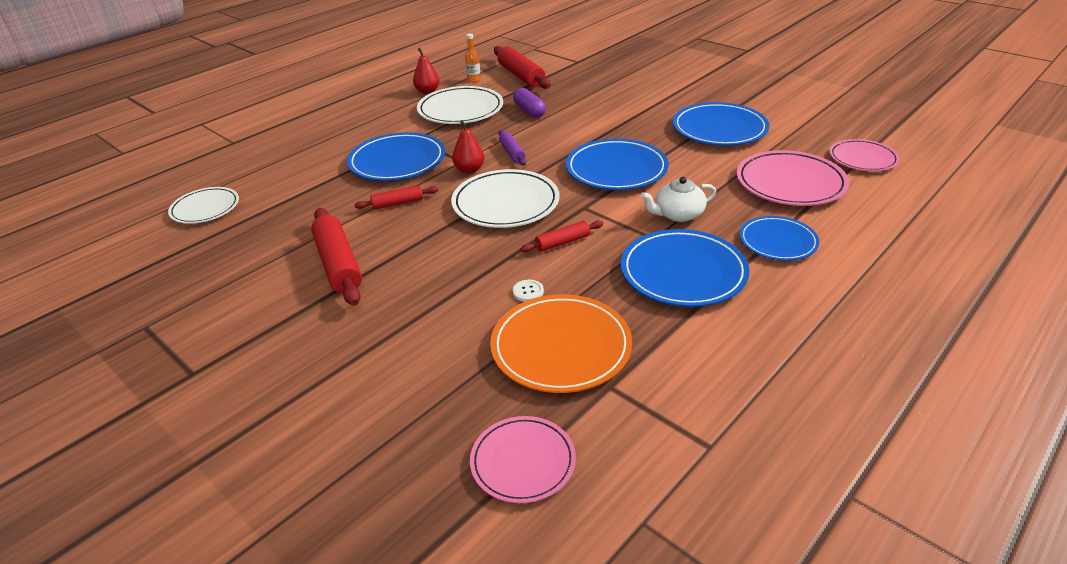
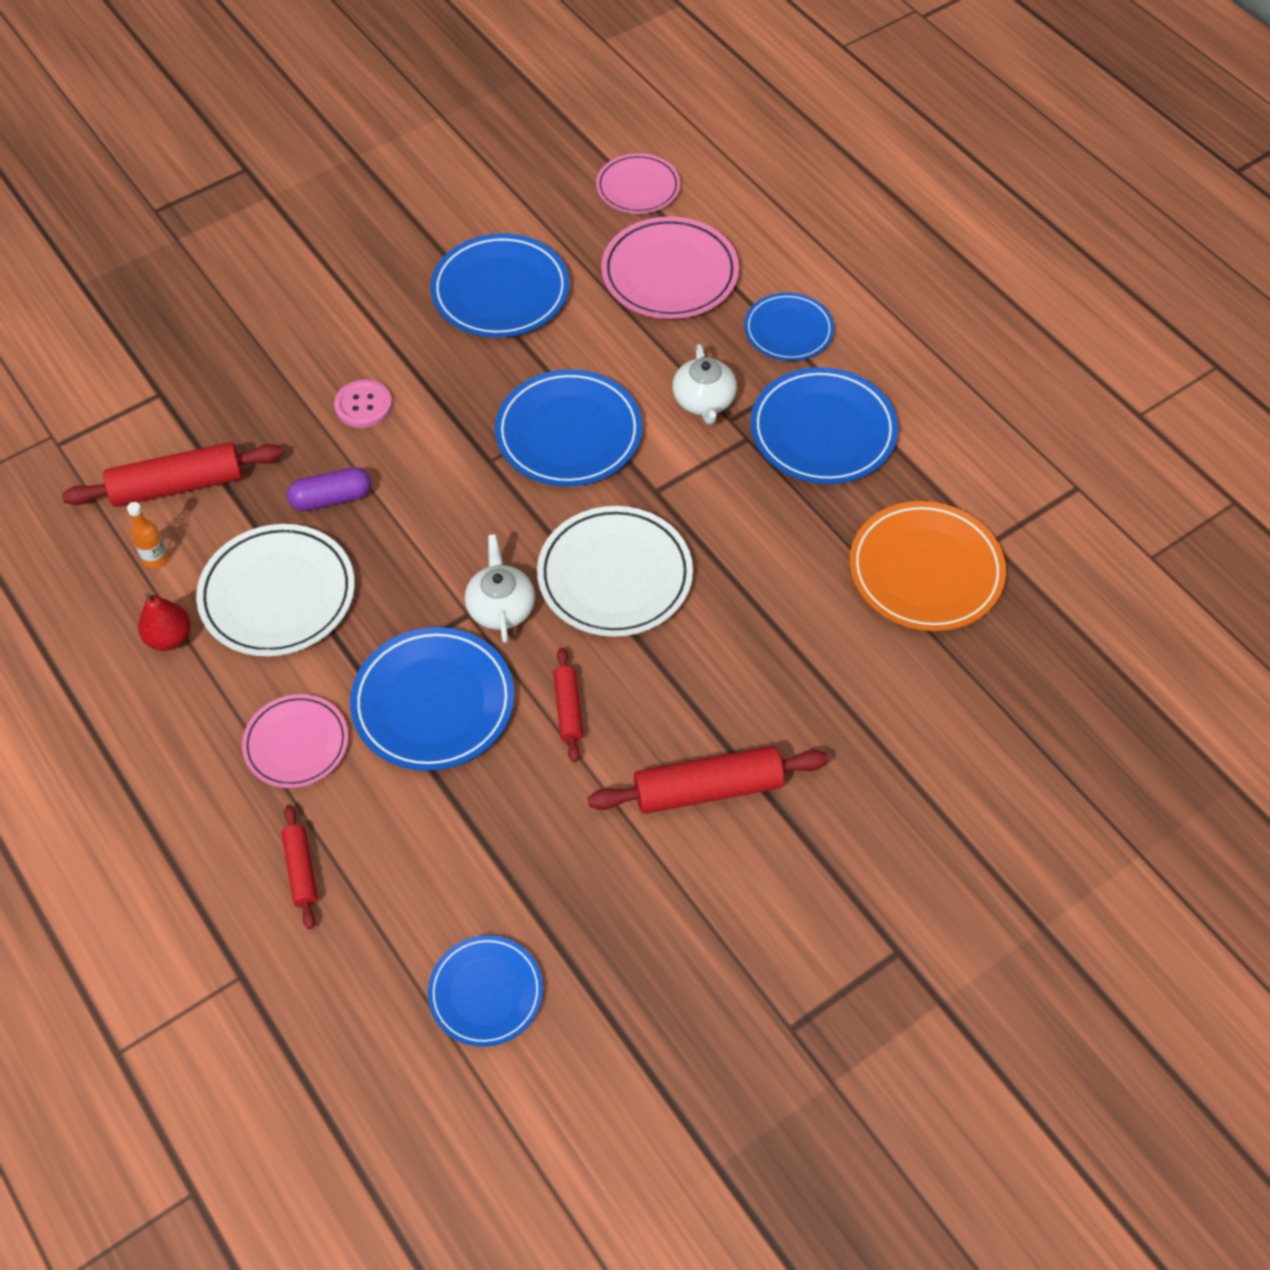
camera: 80 degrees left, 20 degrees up
white plate [168,187,239,224] -> blue plate [428,935,543,1047]
red pear [452,120,484,174] -> white teapot [465,534,535,643]
pink plate [470,416,576,503] -> pink plate moved to [242,694,348,788]
purple rolling pin [499,130,526,166] -> none
white button [513,280,544,302] -> none
red rolling pin [520,220,603,252] -> red rolling pin moved to [281,804,318,929]
none -> pink button [334,380,392,428]

